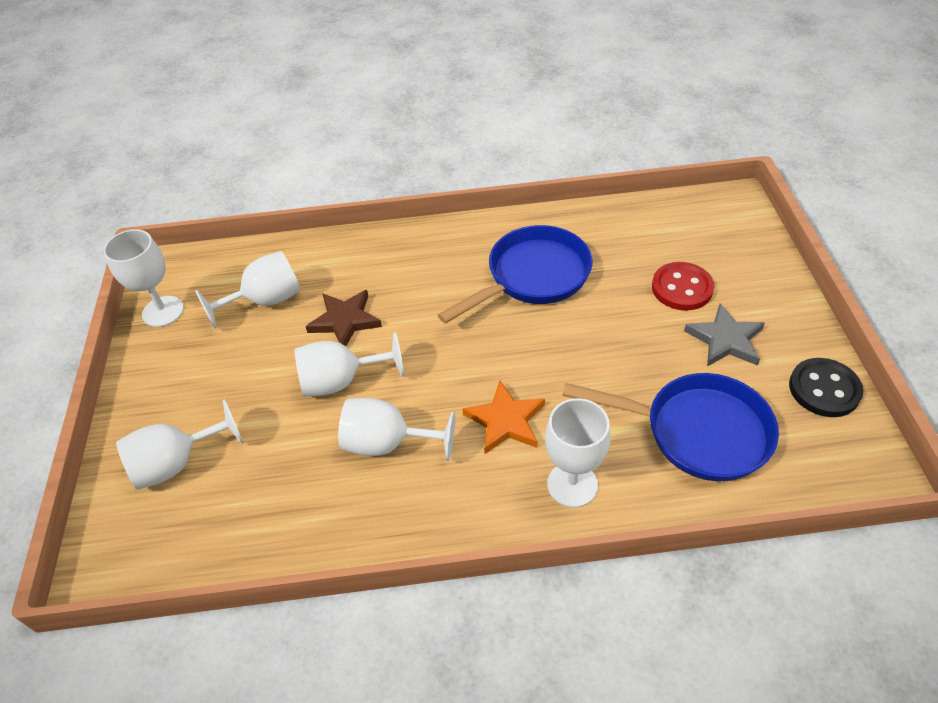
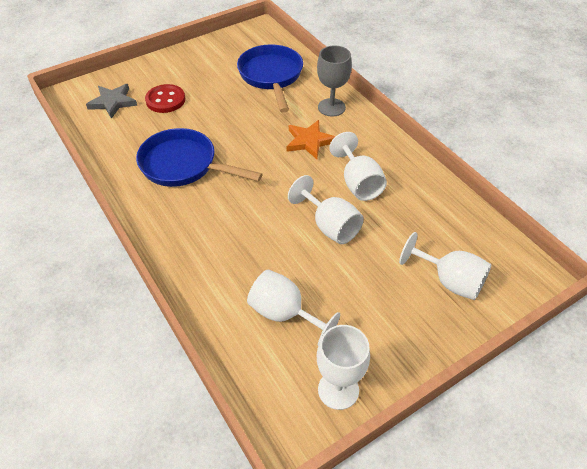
camera: 120 degrees left, 0 degrees up
brown star [305,290,382,346] -> none
white goblet [545,398,611,507] -> grey goblet [317,46,352,116]
grey star [684,303,765,366] -> grey star moved to [86,84,137,119]
black button [789,358,863,417] -> none

